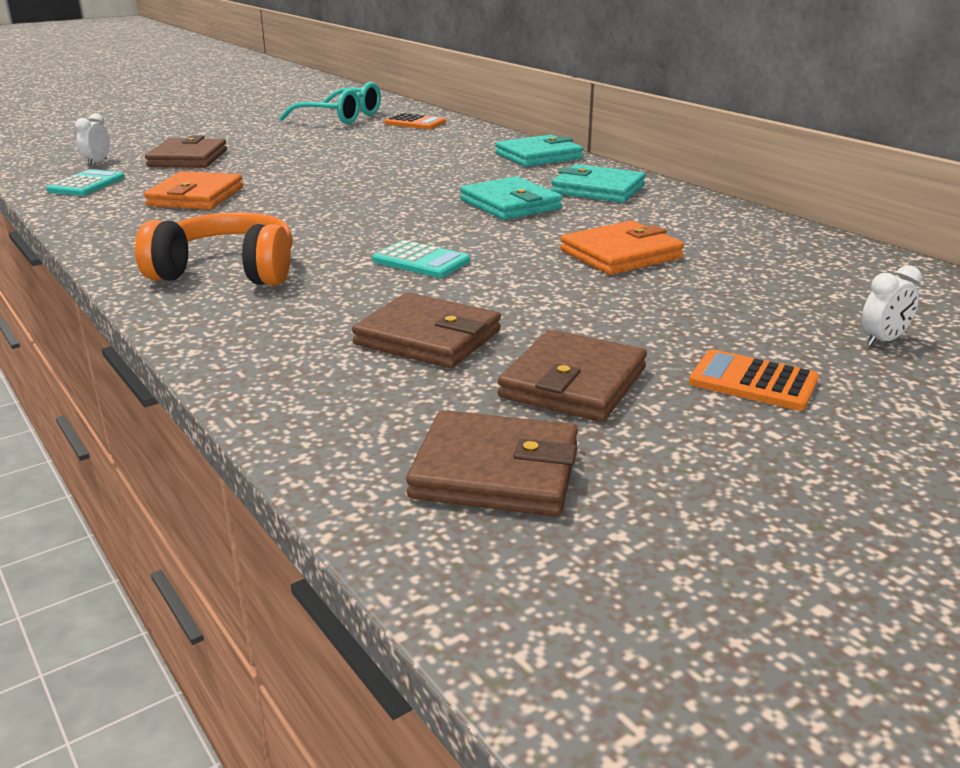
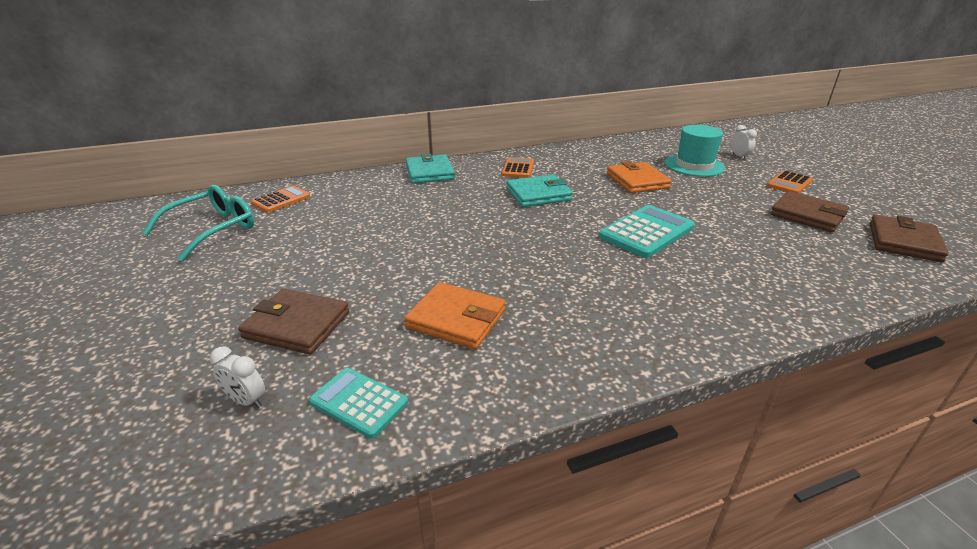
camera: 75 degrees left, 5 degrees up
orange headphones [135,212,293,286] -> none
brown wallet [352,292,501,368] -> none
turquoise calculator [372,240,470,278] -> turquoise calculator [599,205,695,258], size x1.62
turquoise wallet [551,164,646,203] -> orange calculator [502,157,534,178]
none -> turquoise hat [665,125,725,177]

